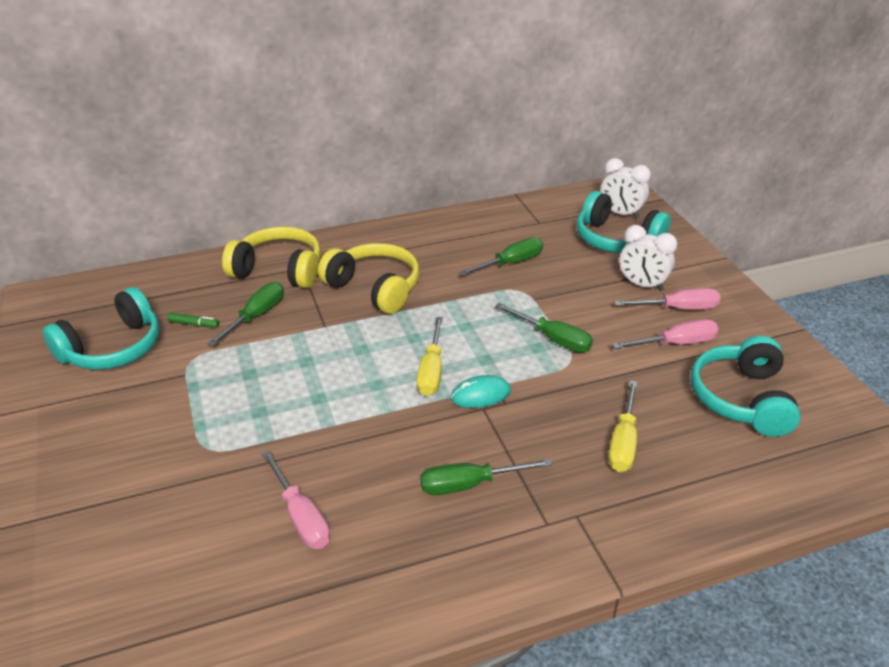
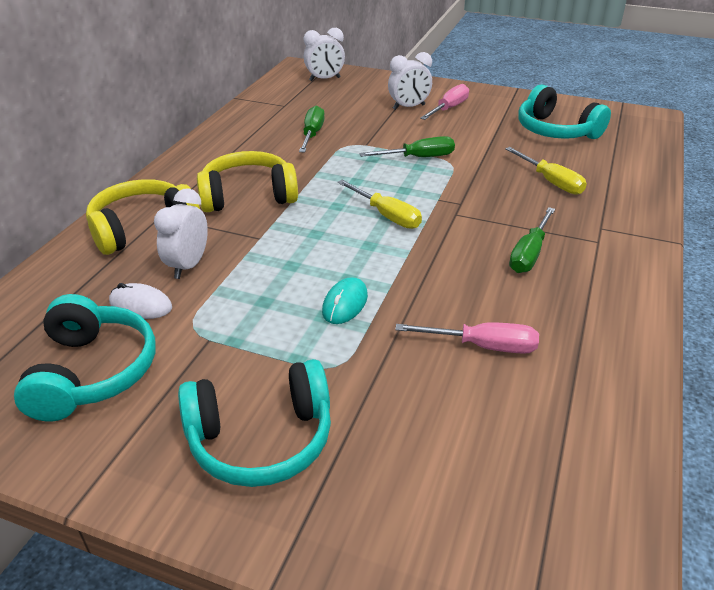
camera: 50 degrees left, 0 degrees up
green marker [167,313,219,328] -> white mouse [109,283,172,319]
green screwdriver [207,282,284,346] -> white clock [154,189,208,279]
turquoise mouse [451,375,511,408] -> turquoise mouse moved to [322,277,368,324]
turquoise headphones [577,191,671,253] -> turquoise headphones moved to [178,359,331,487]
pink screwdriver [612,319,719,349] -> none

